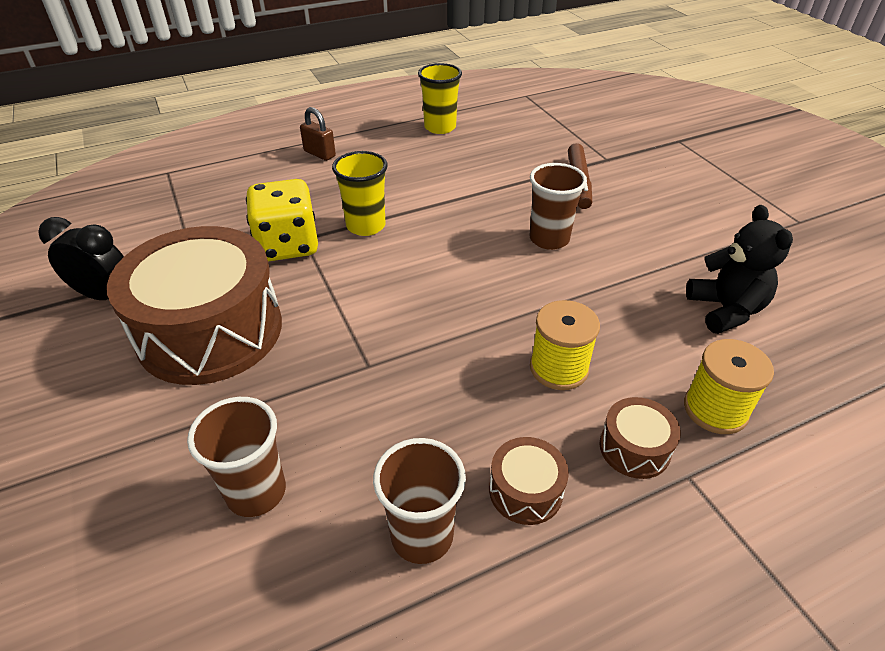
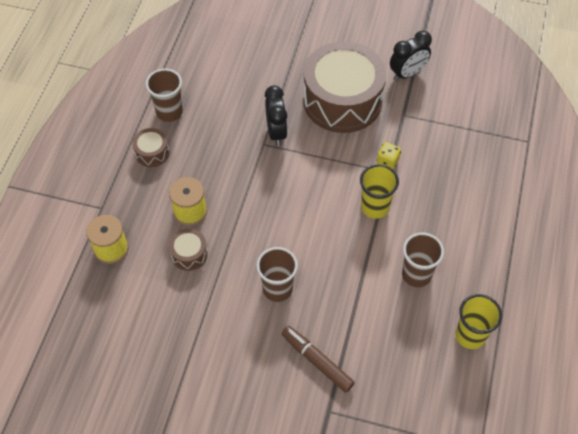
camera: 130 degrees right, 15 degrees up
brown cup [187,397,286,517] -> brown cup moved to [402,232,444,287]
yellow dice [246,179,318,261] -> yellow dice [377,142,401,169], size x0.48
brown padlock [300,107,336,161] -> none
brown drum [600,397,681,479] -> brown drum moved to [169,229,208,271]
black teddy bear [686,205,793,334] -> none
none -> black clock [265,85,288,146]

